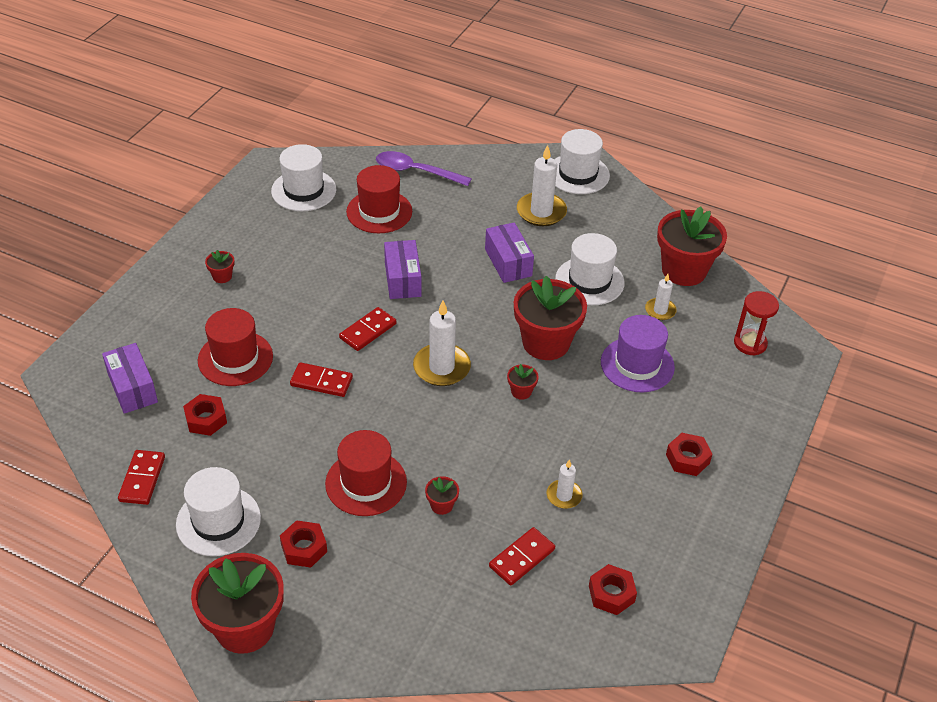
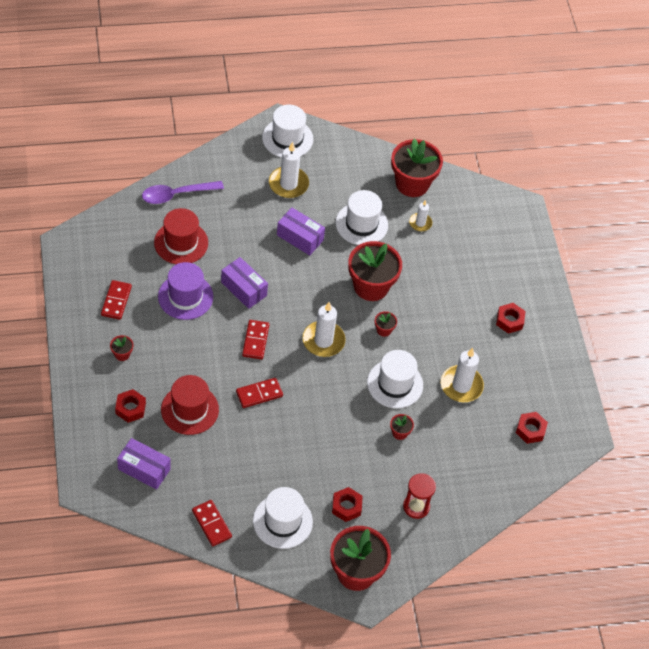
camera: 40 degrees left, 10 degrees up
red nut [183,394,227,436] -> red nut moved to [115,389,146,423]
white hat [271,144,336,211] -> white hat moved to [367,350,423,408]
red hat [325,430,407,516] -> none
red domino [489,527,555,586] -> red domino moved to [101,280,132,320]
white candle [547,459,583,509] -> white candle [441,348,484,402], size x1.75
purple hat [601,315,675,392] -> purple hat moved to [158,262,213,320]
red hourglass [734,291,779,356] -> red hourglass moved to [403,473,436,519]

